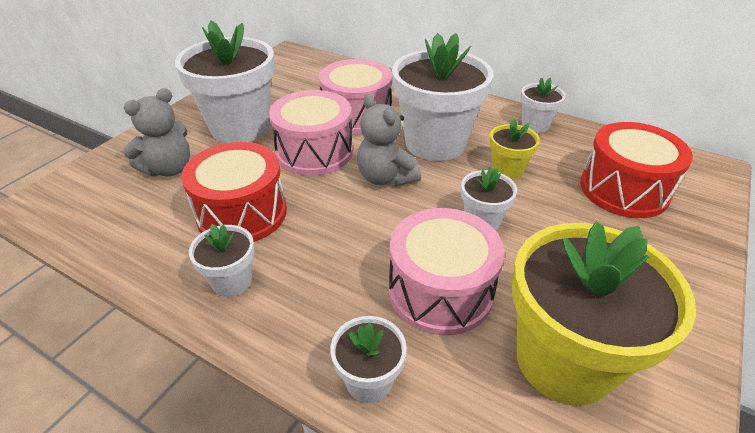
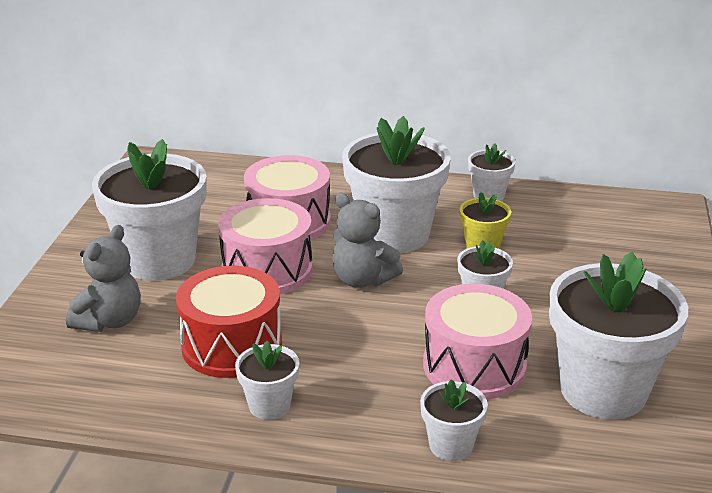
camera: 20 degrees left, 10 degrees down
yellow flower pot [512,221,696,406] -> white flower pot [549,252,688,419]
red drum [580,122,693,218] -> none

